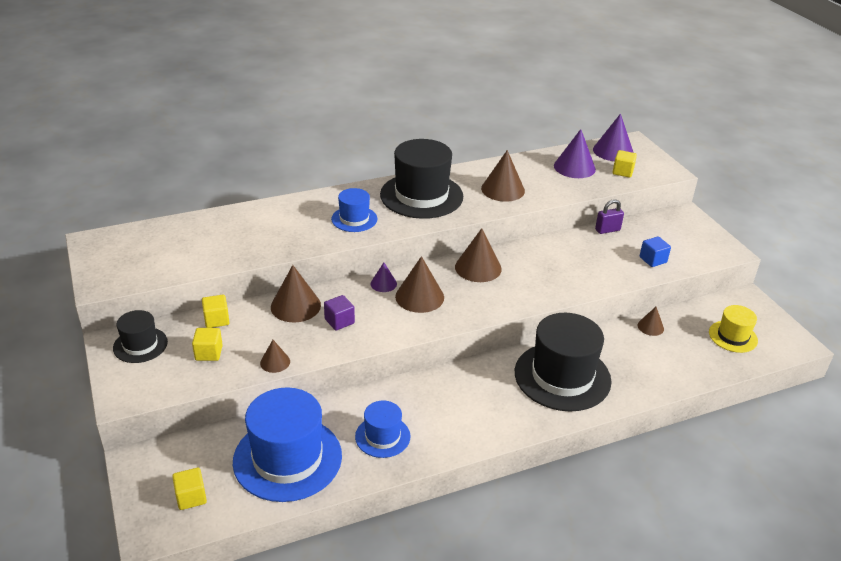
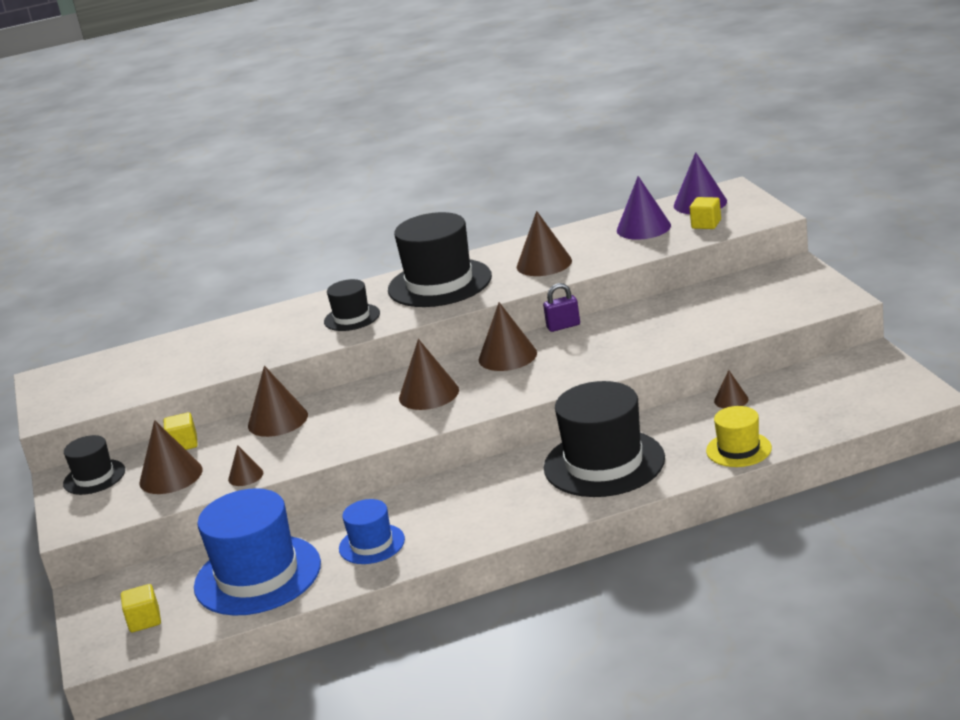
camera: 10 degrees right, 10 degrees down
yellow cube [192,328,223,361] -> brown cone [140,420,203,494]
purple cube [324,295,355,330] -> none
blue hat [331,188,377,232] -> black hat [324,279,380,331]
purple cone [371,262,397,292] -> none
purple padlock [595,199,624,234] -> purple padlock moved to [543,283,580,332]
blue cube [640,236,671,267] -> none
yellow hat [709,305,758,353] -> yellow hat moved to [706,406,772,467]

